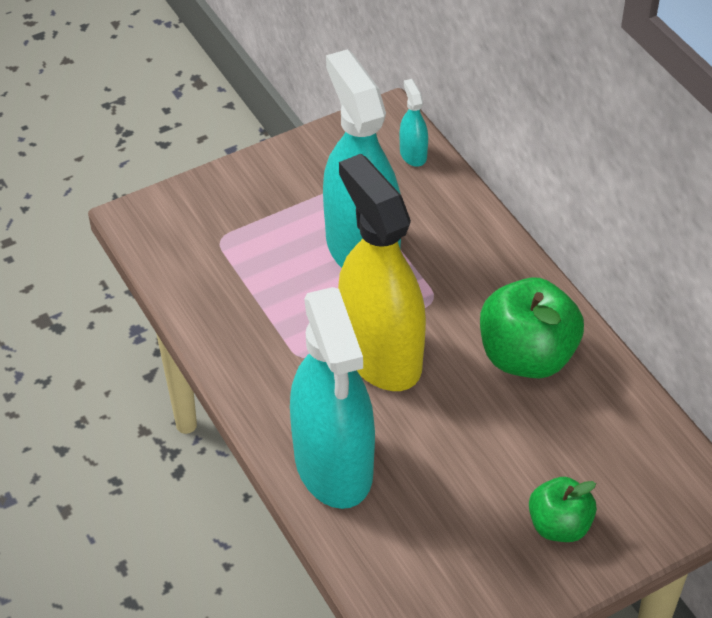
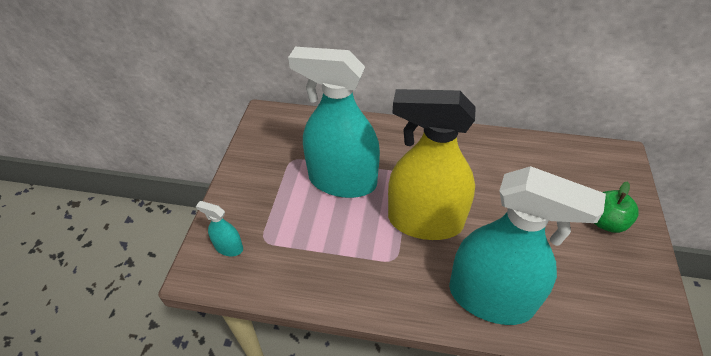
camera: 50 degrees left, 0 degrees up
turquoise spray bottle [400,79,428,167] -> turquoise spray bottle moved to [196,201,243,256]
green apple [480,277,584,378] -> none

